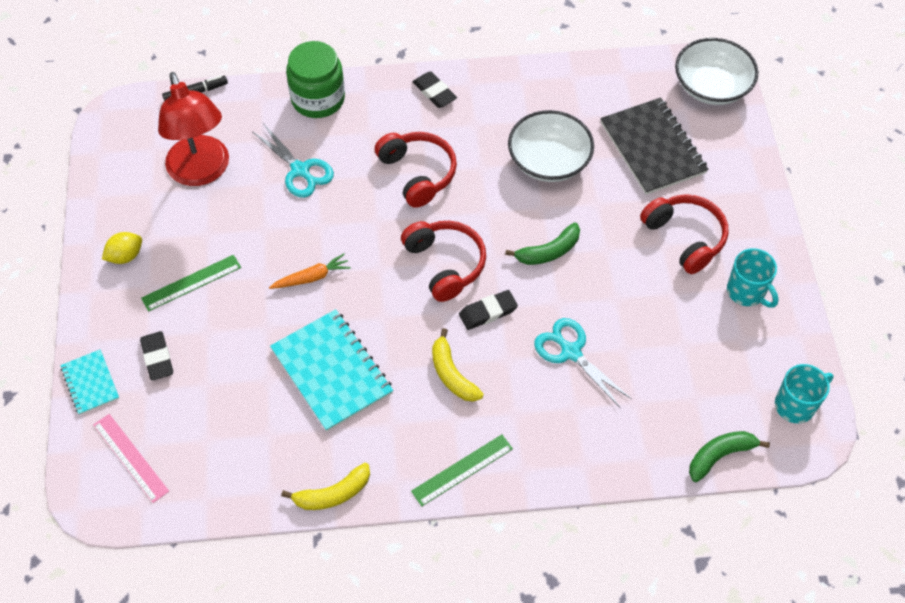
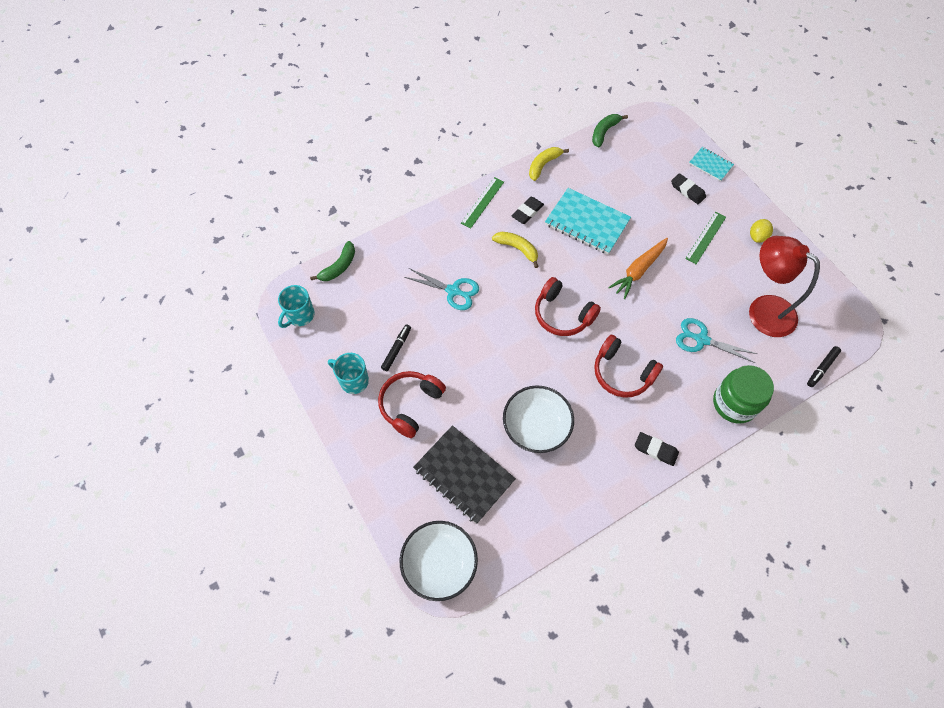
camera: 155 degrees right, 5 degrees up
pink ruler [93,414,169,503] -> none
orange carrot [269,253,351,289] -> orange carrot [608,238,668,299], size x1.50
black eraser [459,290,518,330] -> black eraser moved to [512,197,544,224]
green banana [505,222,580,265] -> green banana moved to [592,114,628,148]
red headphones [640,194,729,274] -> red headphones turned 90 degrees clockwise [378,371,446,438]
none -> black marker [381,325,411,371]

